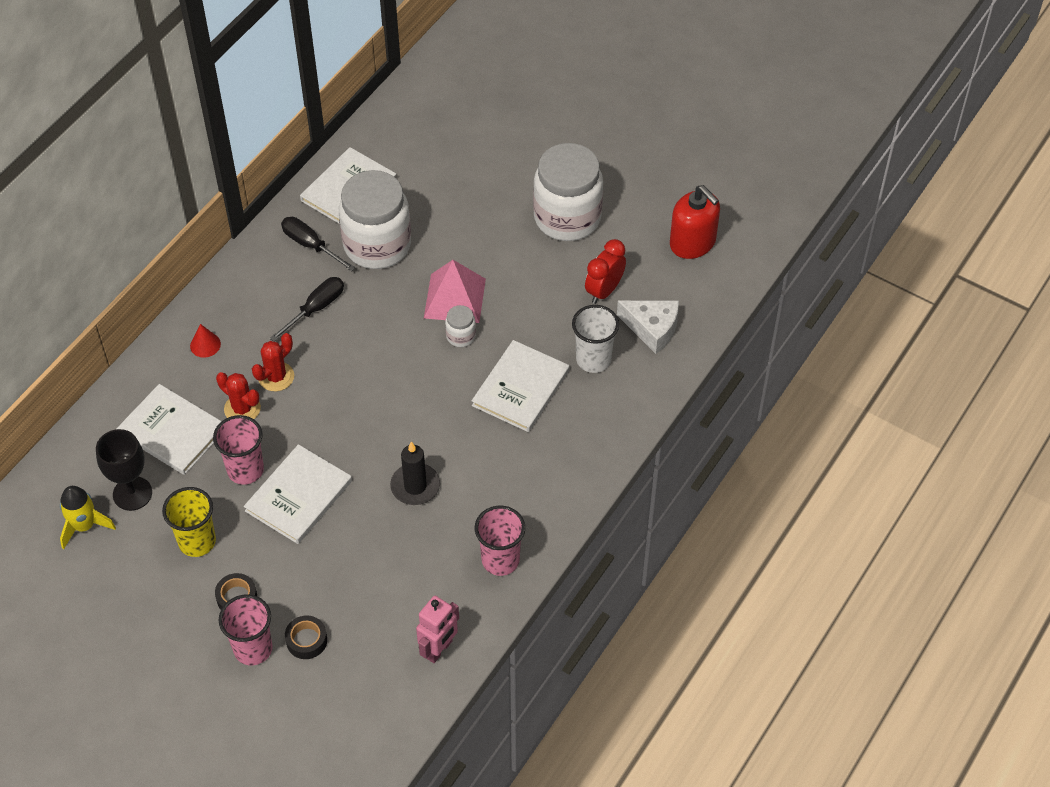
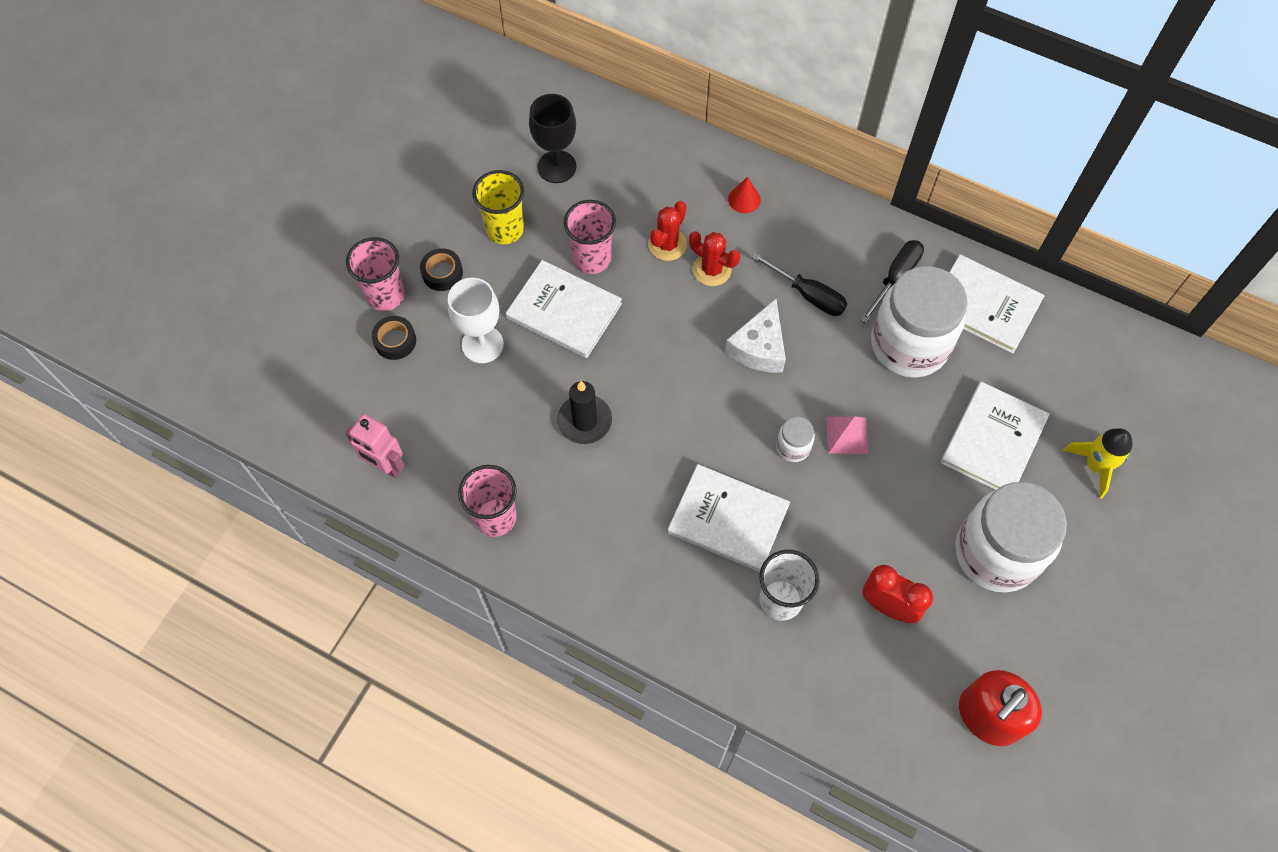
camera: 85 degrees right, 10 degrees up
yellow rocket [60,486,116,549] -> yellow rocket moved to [1063,428,1132,498]
white book [117,384,222,475] -> white book moved to [940,382,1050,490]
pink pyramid [424,260,486,323] -> pink pyramid [826,417,868,454], size x0.61
white cheese [617,301,679,354] -> white cheese moved to [725,299,786,372]
none -> white goblet [448,278,504,363]

